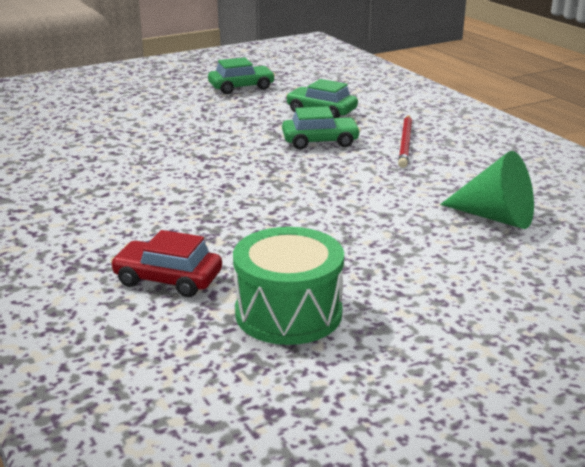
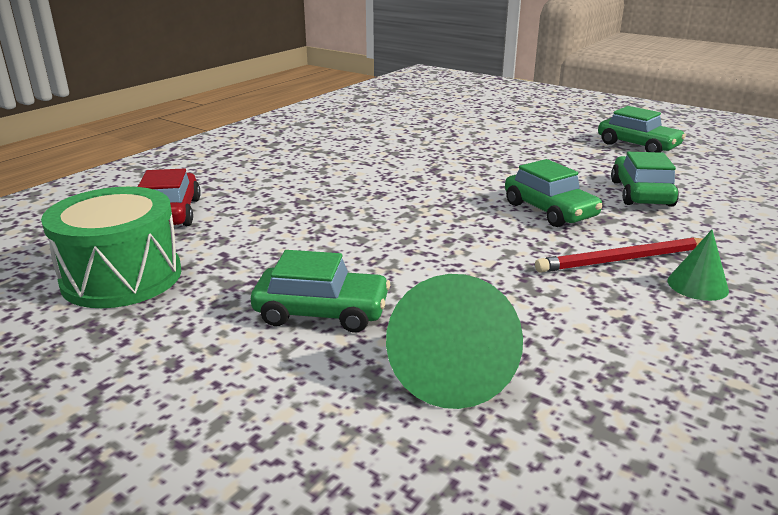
camera: 65 degrees right, 0 degrees up
none -> green car [251,250,390,333]
none -> green cone [668,230,729,301]

